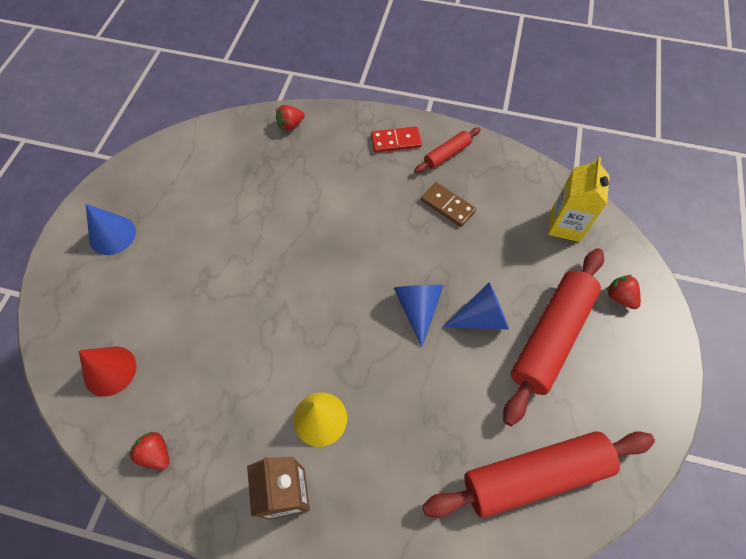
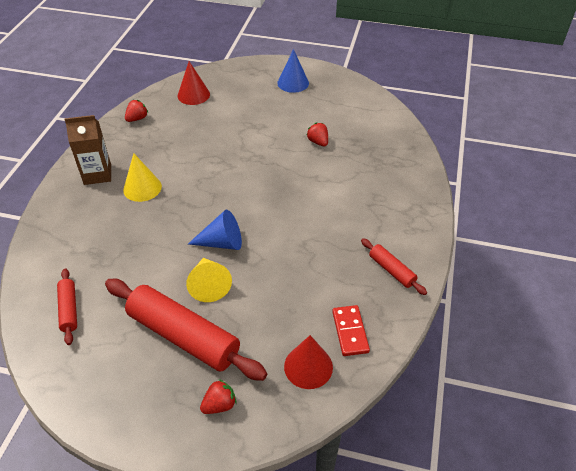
camera: 90 degrees right, 15 degrees down
red strawberry [276,105,305,131] -> red strawberry moved to [307,123,328,146]
red domino [371,126,422,153] -> red domino moved to [332,305,370,356]
brown domino [421,182,476,227] -> none
red rolling pin [422,431,655,518] -> red rolling pin [57,268,77,345], size x0.48
blue cone [442,282,509,329] -> yellow cone [186,258,232,302]
yellow carton [548,157,610,242] -> red cone [284,335,333,389]

